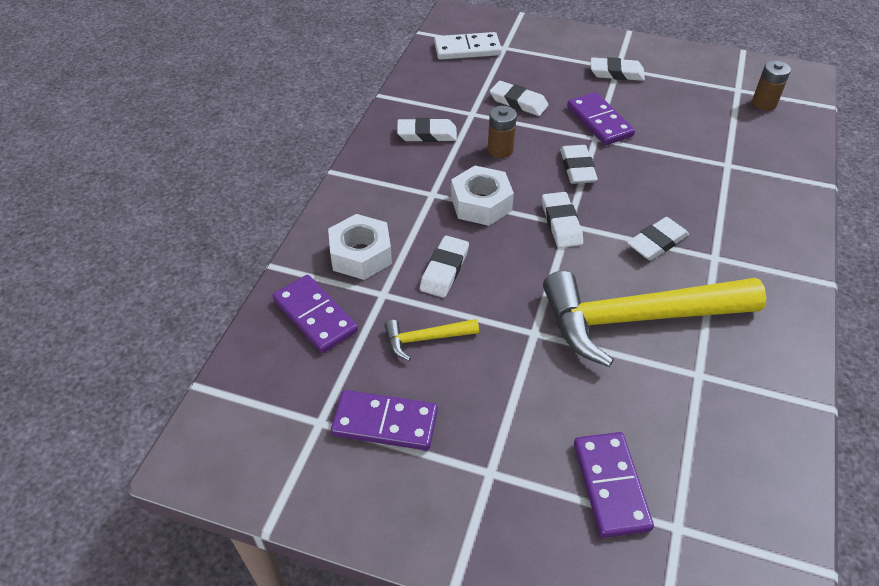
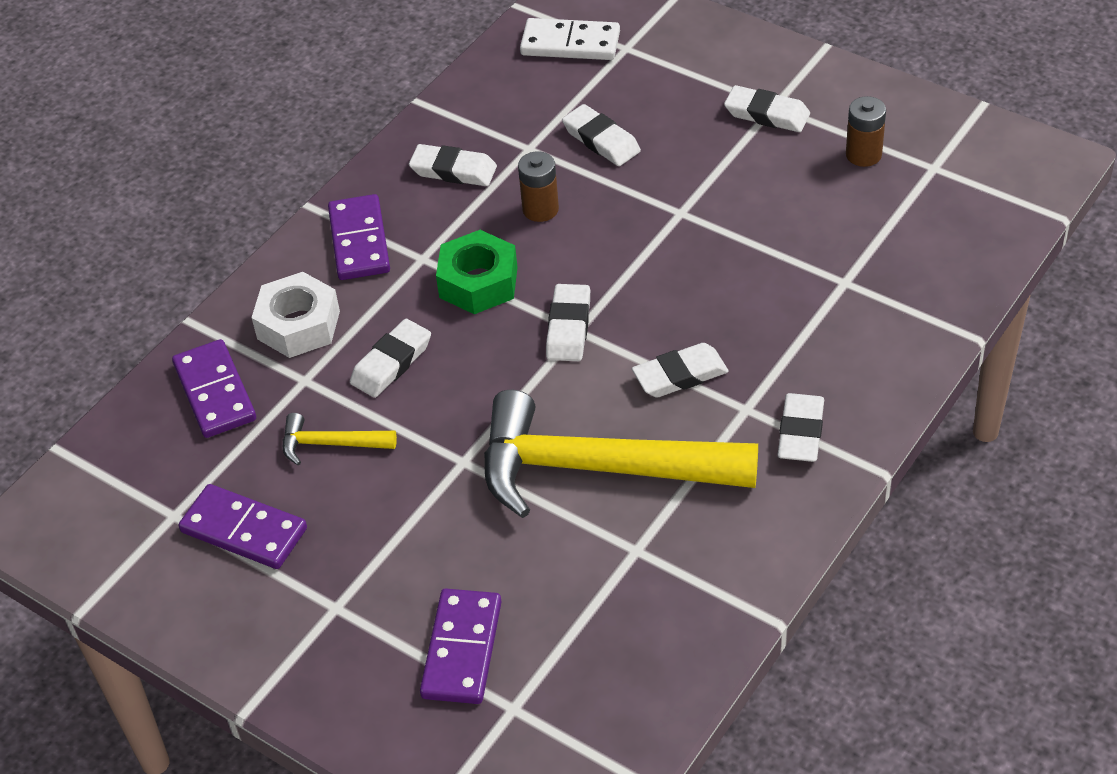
camera: 20 degrees right, 0 degrees up
white nut [451,166,514,226] -> green nut [436,230,518,314]
white eraser [560,145,598,184] -> white eraser moved to [777,393,824,462]
purple domino [567,92,635,145] -> purple domino moved to [328,194,390,280]
brown battery [752,60,791,111] -> brown battery moved to [846,96,886,167]

